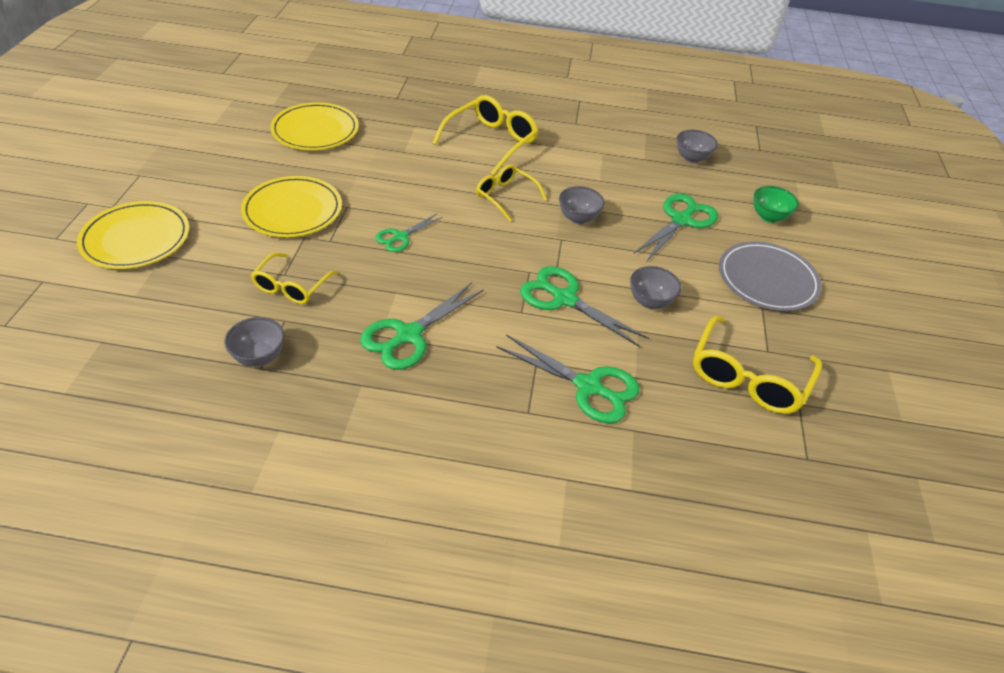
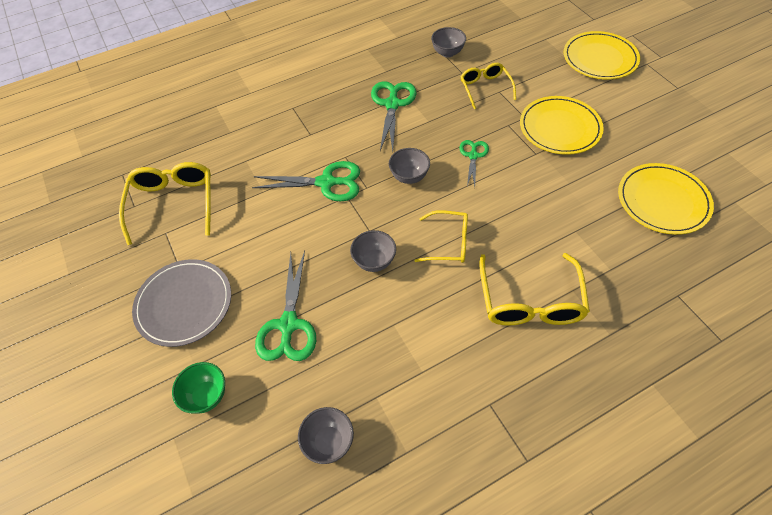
camera: 150 degrees right, 10 degrees up
green scissors [497,334,640,424] -> none
grey bowl [630,266,681,309] -> grey bowl moved to [389,148,430,184]

